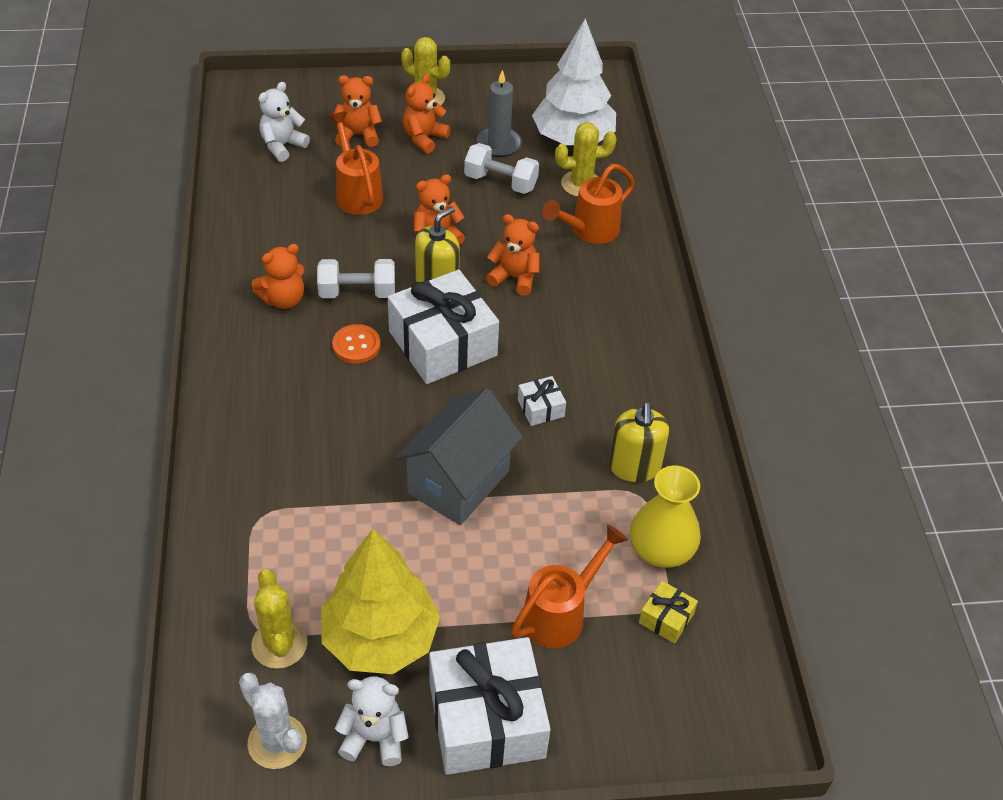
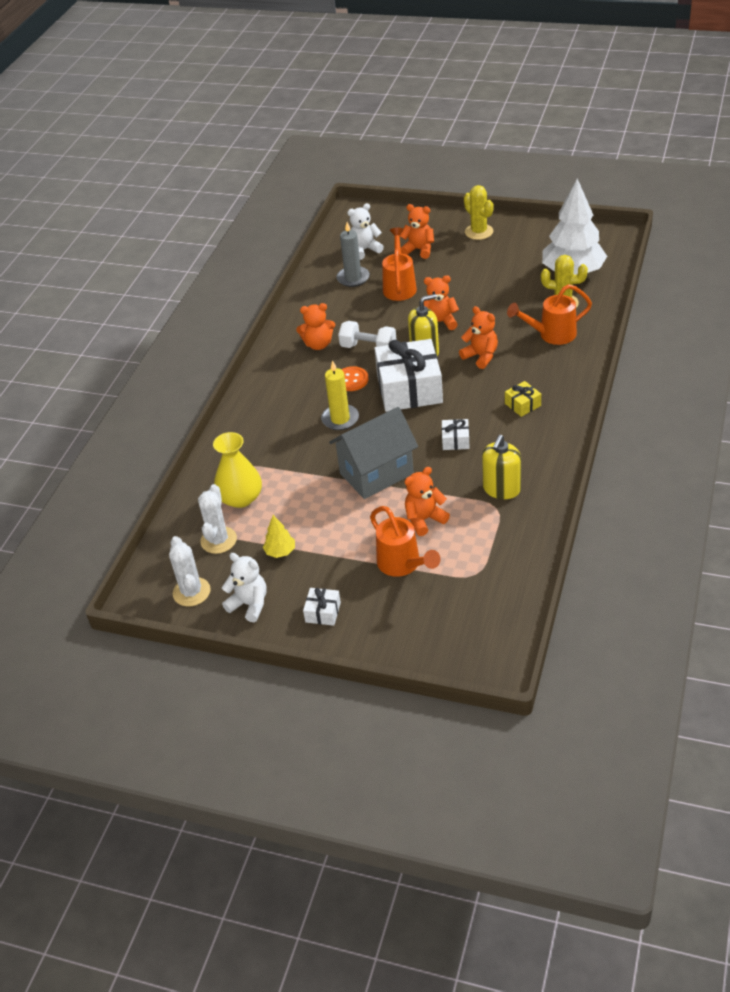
camera: 30 degrees right, 5 degrees down
yellow cactus [251,569,308,669] -> white cactus [198,484,237,554]
yellow tree [321,529,440,674] -> yellow tree [263,515,295,558], size x0.41
orange teddy bear [403,74,451,154] -> orange teddy bear moved to [405,467,450,536]
white gift [429,637,551,775] -> white gift [303,588,341,626], size x0.43
white dumbbell [464,143,539,194] -> none
grey candle [477,70,522,157] -> grey candle moved to [336,222,370,287]
orange watering can [511,524,628,648] -> orange watering can turned 75 degrees clockwise [370,506,441,577]
yellow vase [630,466,701,568] -> yellow vase moved to [213,432,262,508]
yellow gift [639,581,698,644] -> yellow gift moved to [505,381,541,417]
none -> yellow candle [321,360,359,430]

